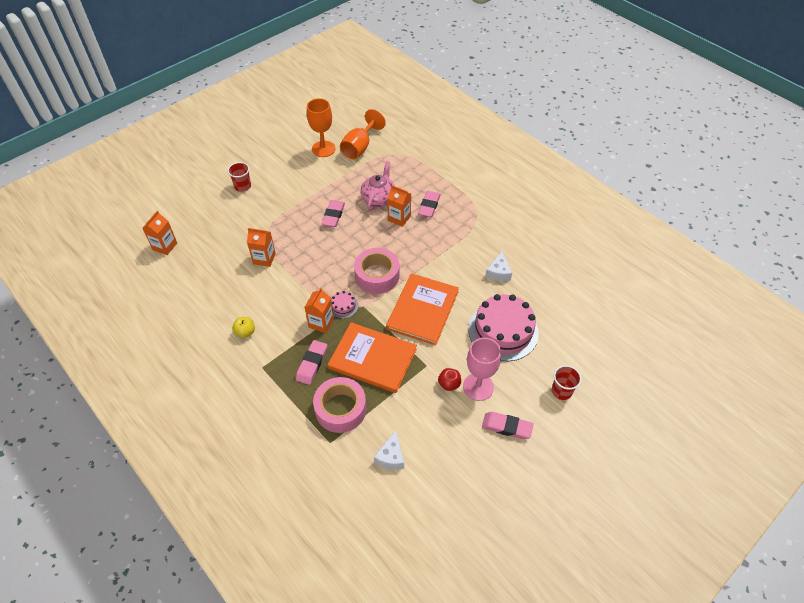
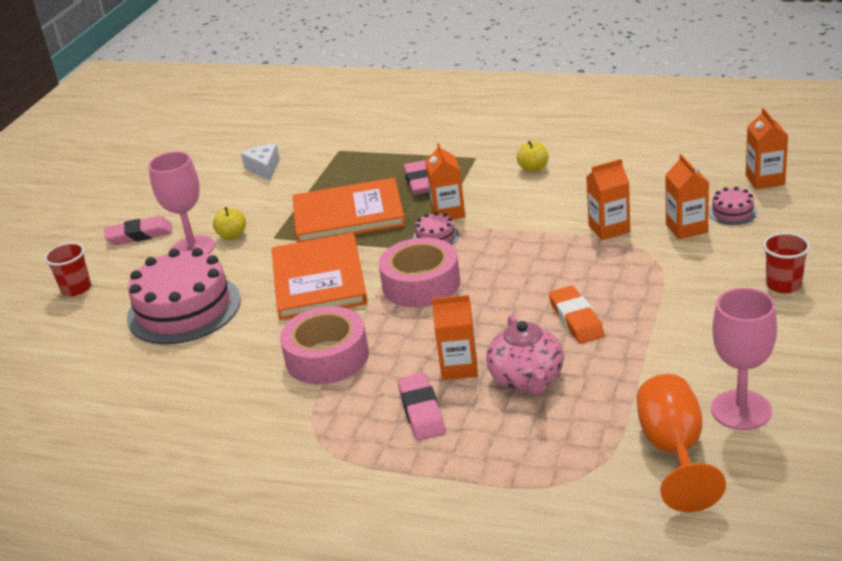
camera: 155 degrees right, 20 degrees down
orange goblet [307,98,335,157] -> pink goblet [711,288,777,430]
pink tape [313,377,366,433] -> pink tape moved to [280,306,369,384]
pink eraser [321,200,345,227] -> orange eraser [549,286,605,344]
red apple [438,368,461,391] -> yellow apple [213,207,246,240]
white cheese [485,251,512,281] -> none
none -> orange carton [665,154,709,239]
none -> pink cake [708,187,757,225]

